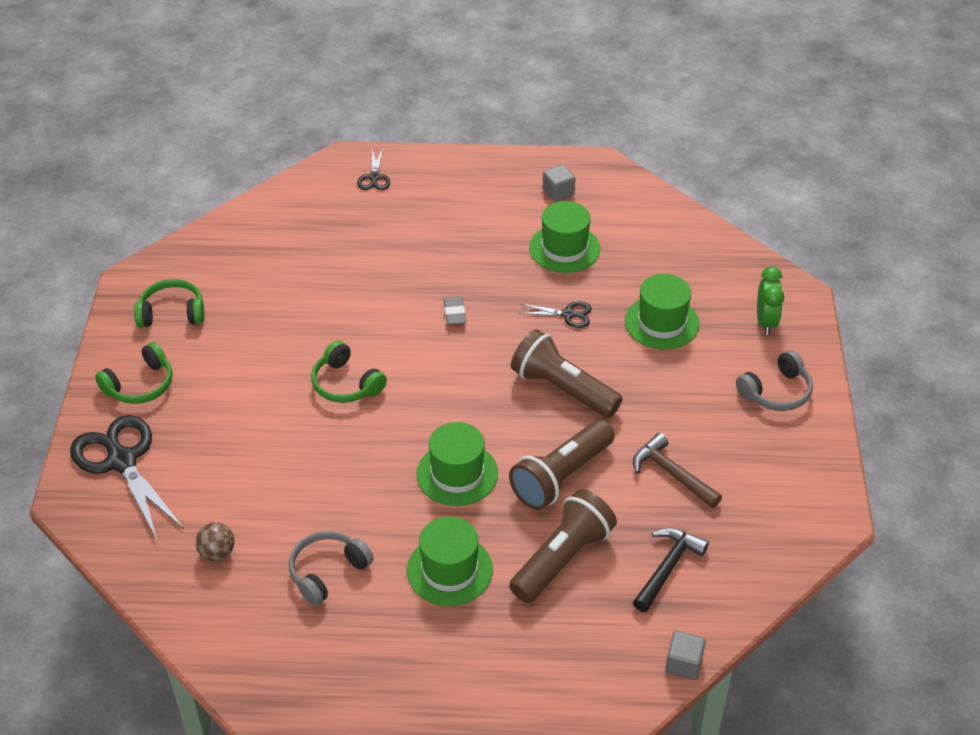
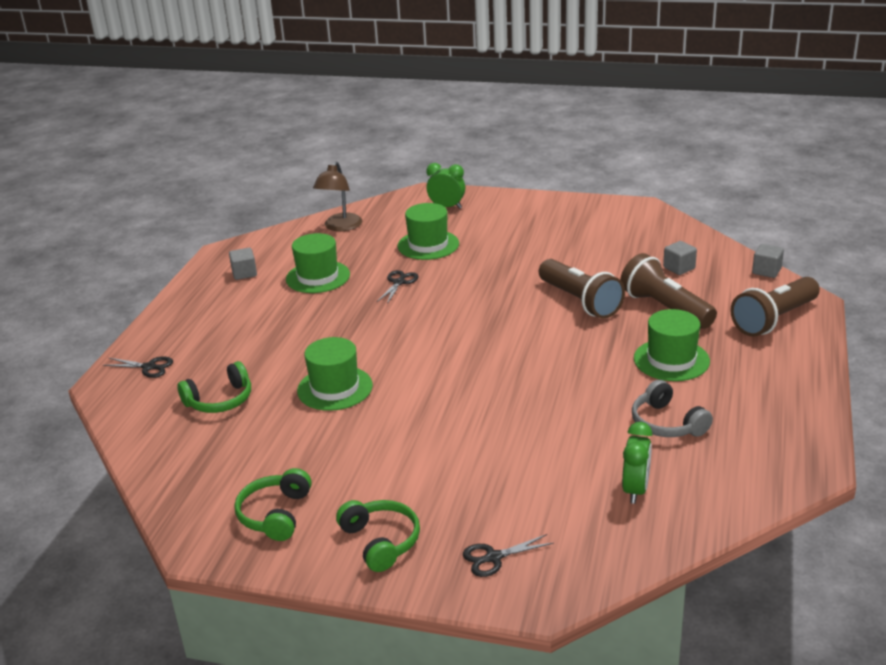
camera: 75 degrees left, 15 degrees down
black scissors [70,415,184,539] -> black scissors [463,534,554,577], size x0.48
brown ball [195,522,235,561] -> green clock [622,422,653,504]
green headphones [311,340,387,403] -> green headphones moved to [177,361,251,413]
green hat [417,422,498,506] -> green hat moved to [297,337,373,411]
grey eraser [444,296,466,325] -> none
brown flashlight [511,329,622,418] -> brown flashlight moved to [730,277,820,337]
brown hammer [633,433,722,508] -> none
black hammer [633,528,709,612] -> grey cube [663,241,697,275]
grey headphones [736,350,813,411] -> none
none -> brown lamp [313,161,362,231]

